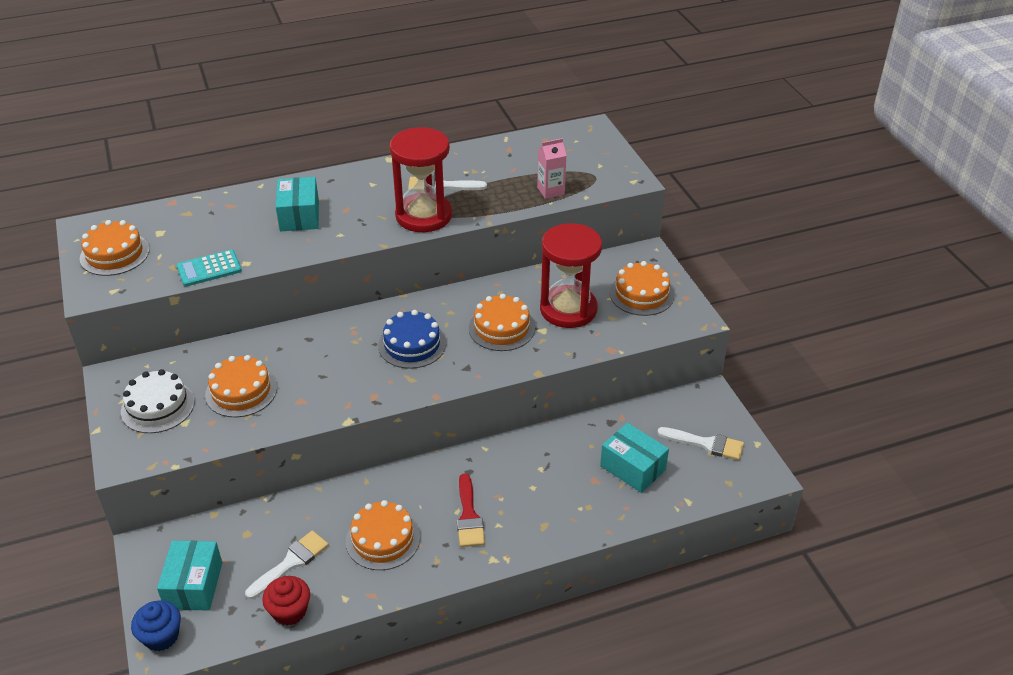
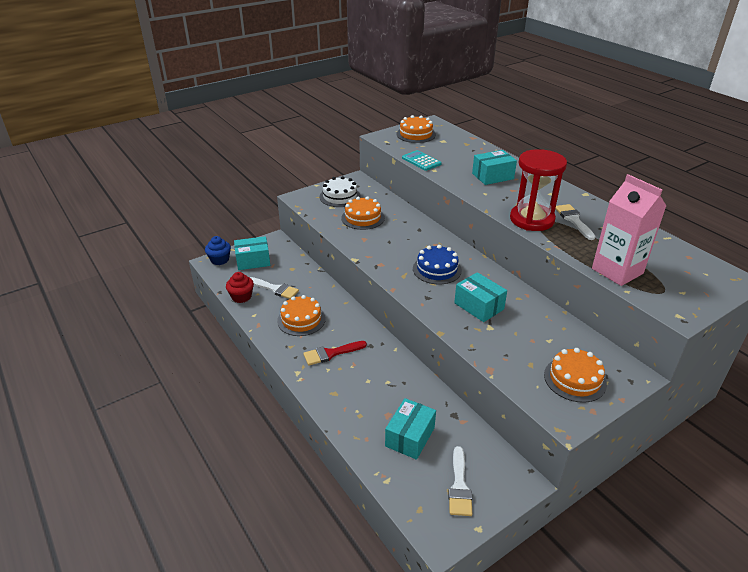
camera: 75 degrees right, 5 degrees down
orange cake [469,294,535,351] -> turquoise box [454,272,507,322]
pink carton [537,138,567,199] -> pink carton [592,174,666,286], size x1.88
red hourglass [540,223,602,328] -> none

